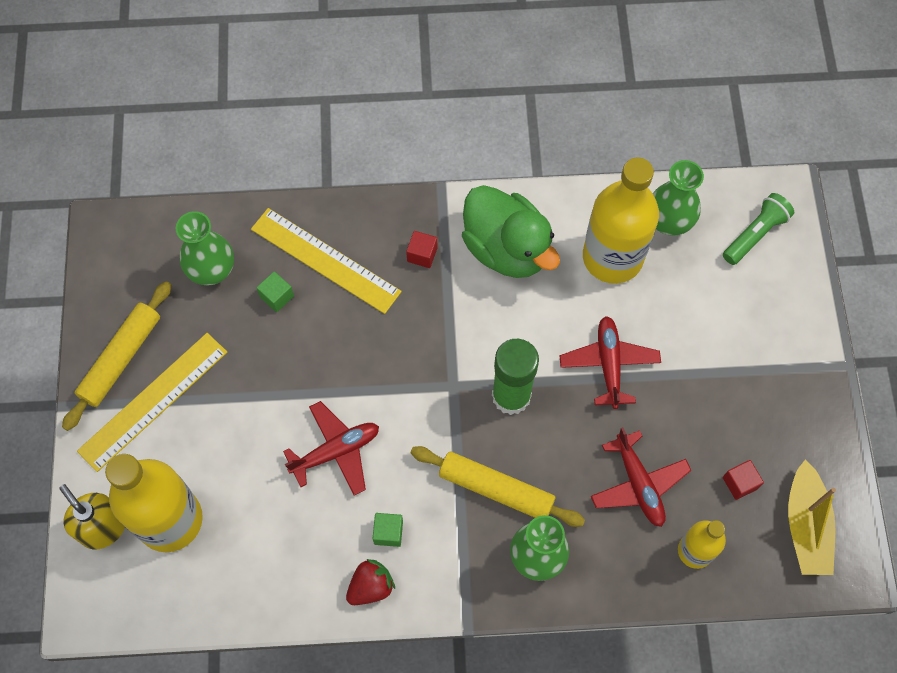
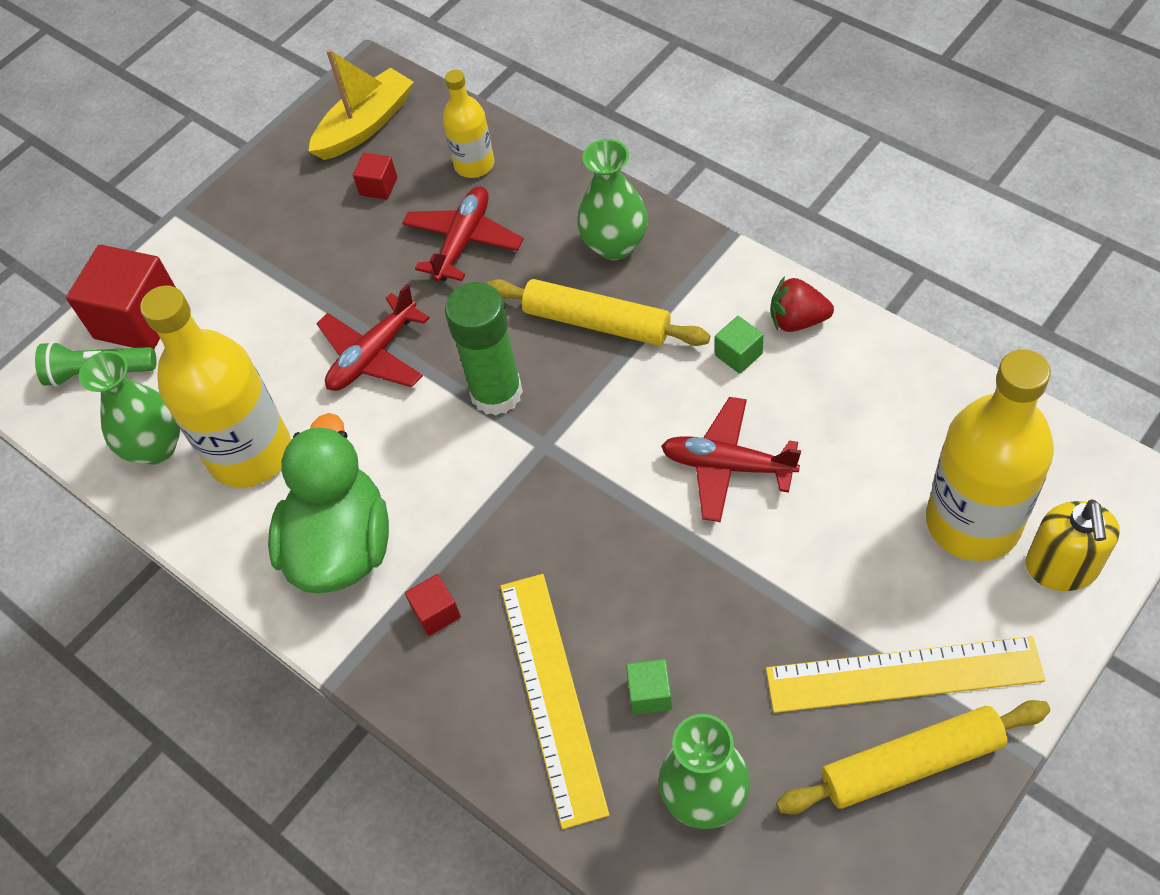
camera: 130 degrees left, 10 degrees down
yellow rolling pin [410,446,585,527] -> yellow rolling pin turned 45 degrees counterclockwise [486,279,710,346]
none -> red cube [66,245,175,349]

